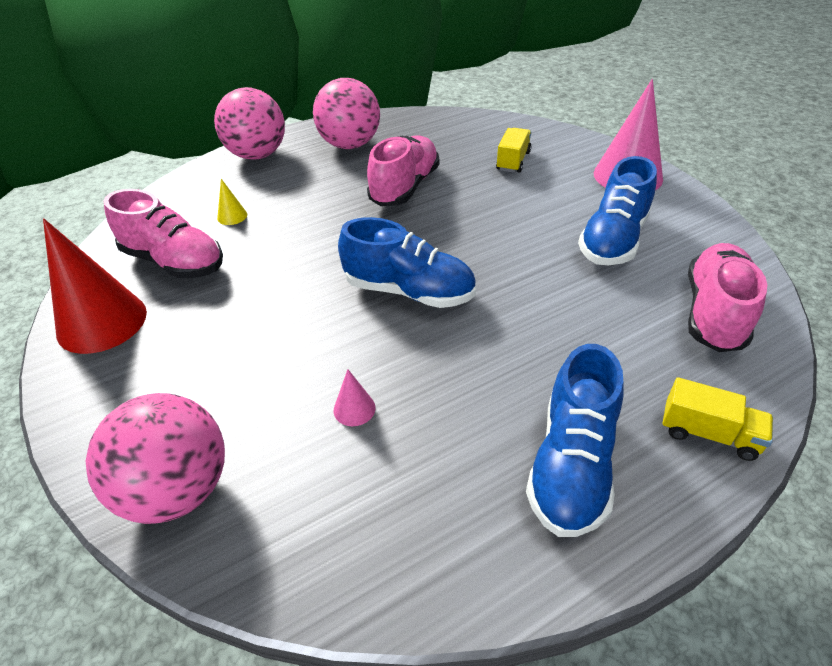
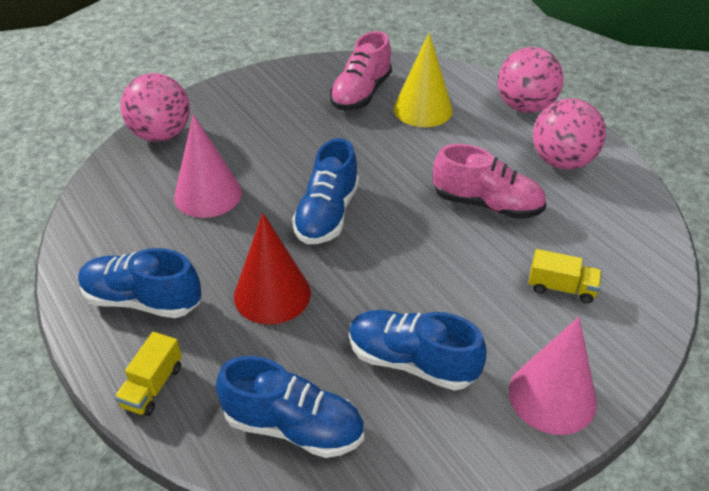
camera: 85 degrees right, 0 degrees up
red cone [43,218,147,354] -> red cone moved to [234,213,311,324]
yellow cone [217,179,247,225] -> yellow cone [394,33,453,127], size x2.38
pink cone [334,369,376,426] -> pink cone [174,114,242,218], size x2.38
pink shoe [688,243,767,352] -> blue shoe [216,356,364,458]

